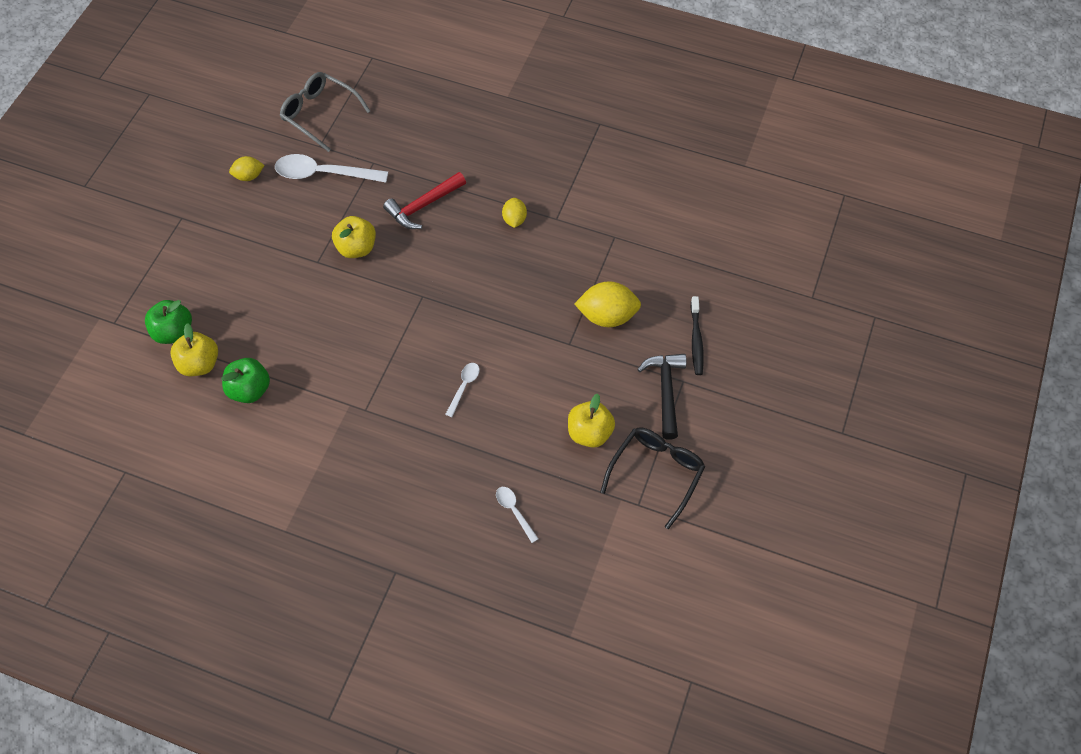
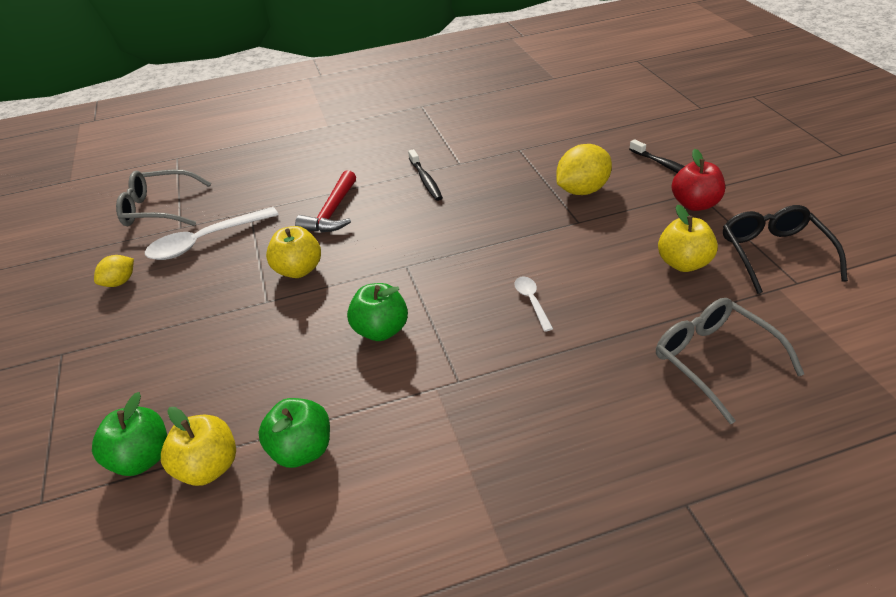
camera: 35 degrees left, 20 degrees down
white spoon [496,487,539,543] -> grey glasses [656,298,804,424]
yellow lemon [502,198,527,228] -> black toothbrush [408,149,443,201]
black hammer [637,354,687,439] -> red apple [672,149,725,211]
none -> green apple [347,283,408,341]

